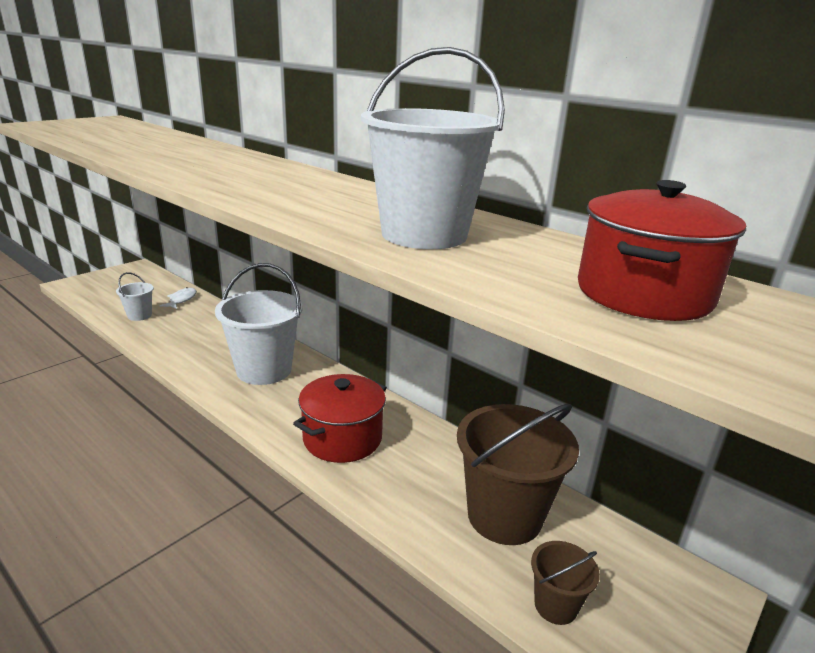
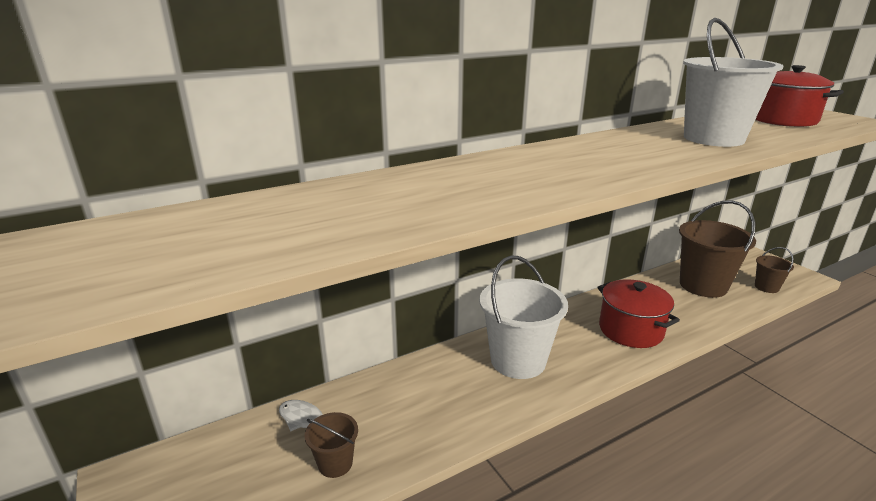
camera: 70 degrees left, 0 degrees up
white bucket [116,272,154,321] -> brown bucket [305,412,358,478]

